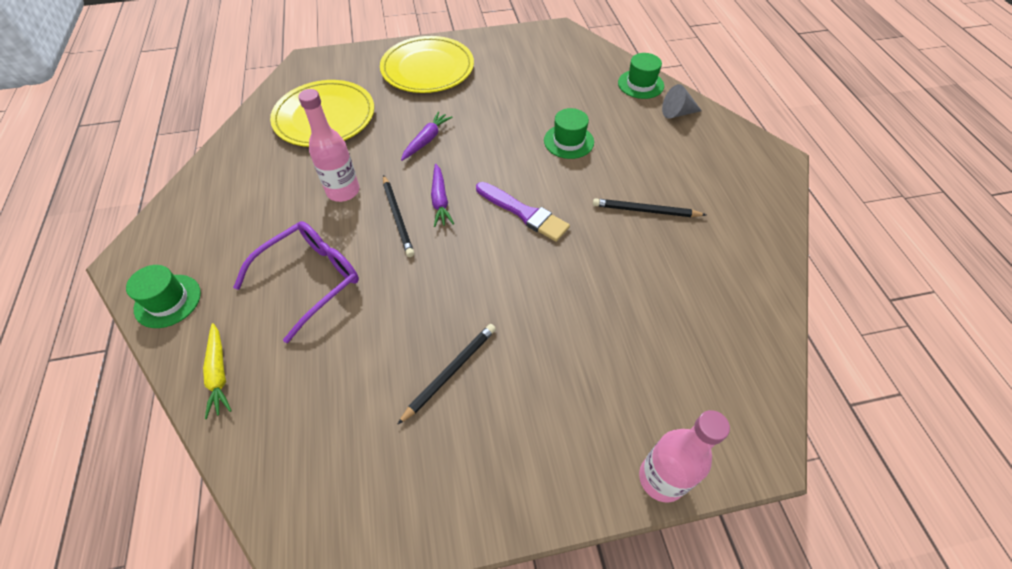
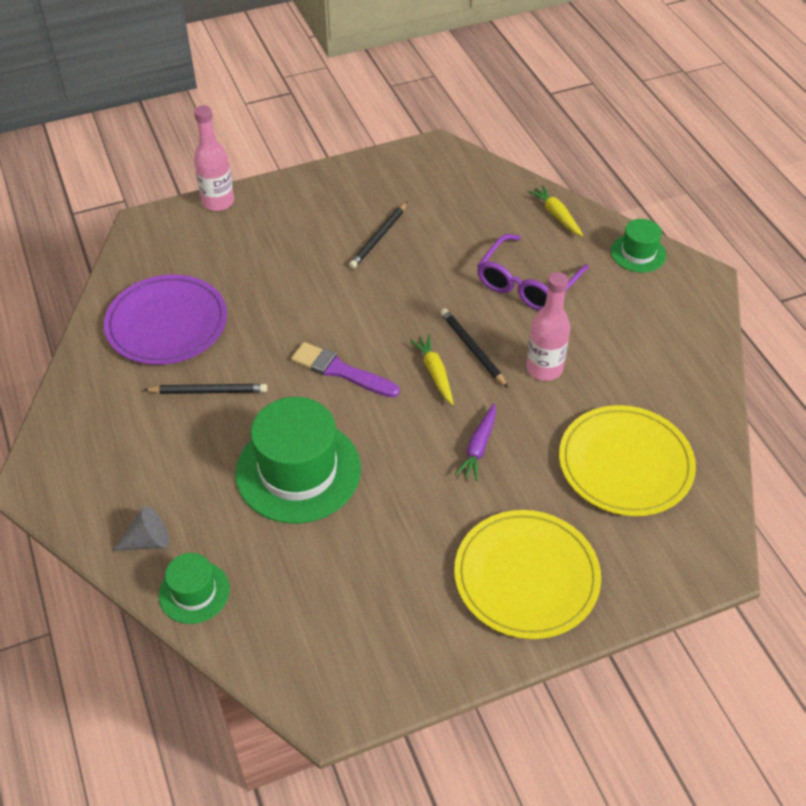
camera: 170 degrees right, 5 degrees down
purple carrot [431,164,454,227] -> yellow carrot [410,335,454,405]
green hat [544,108,594,159] -> green hat [235,397,361,523], size x1.93
none -> purple plate [104,275,227,365]

